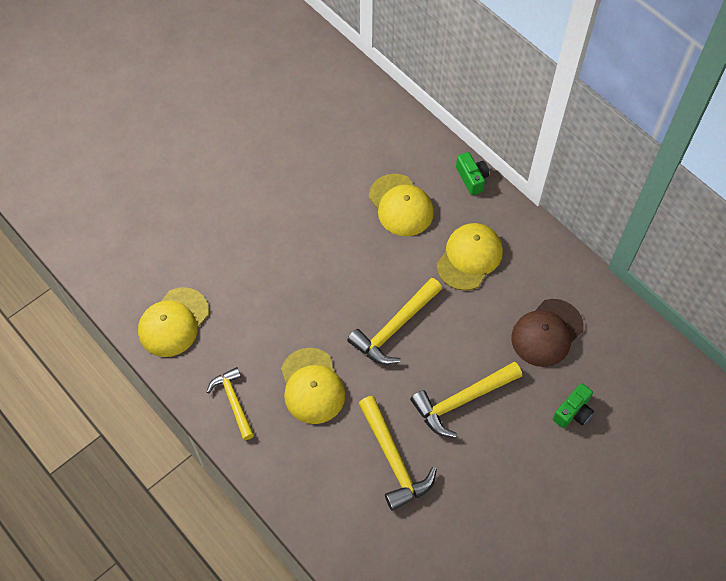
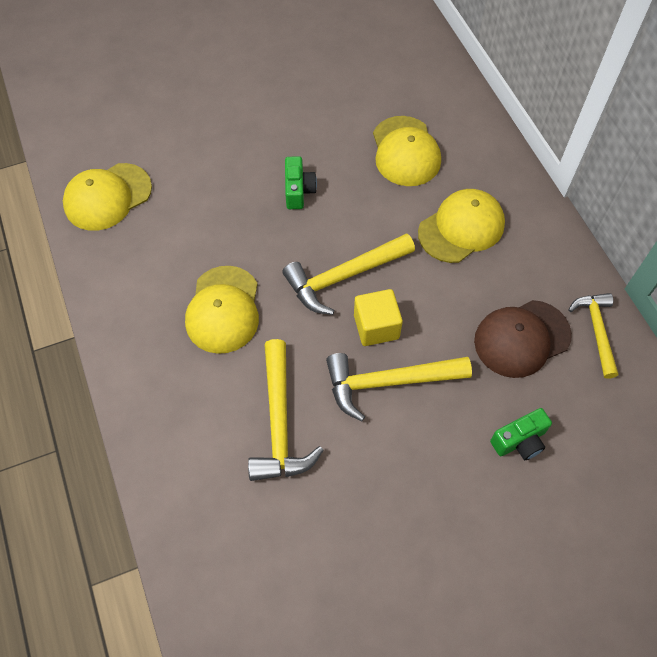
camera: 20 degrees right, 0 degrees up
yellow hammer [207,367,254,440] -> yellow hammer moved to [569,293,618,379]
green camera [456,152,489,195] -> green camera moved to [285,156,317,209]
none -> yellow cube [354,289,403,346]

